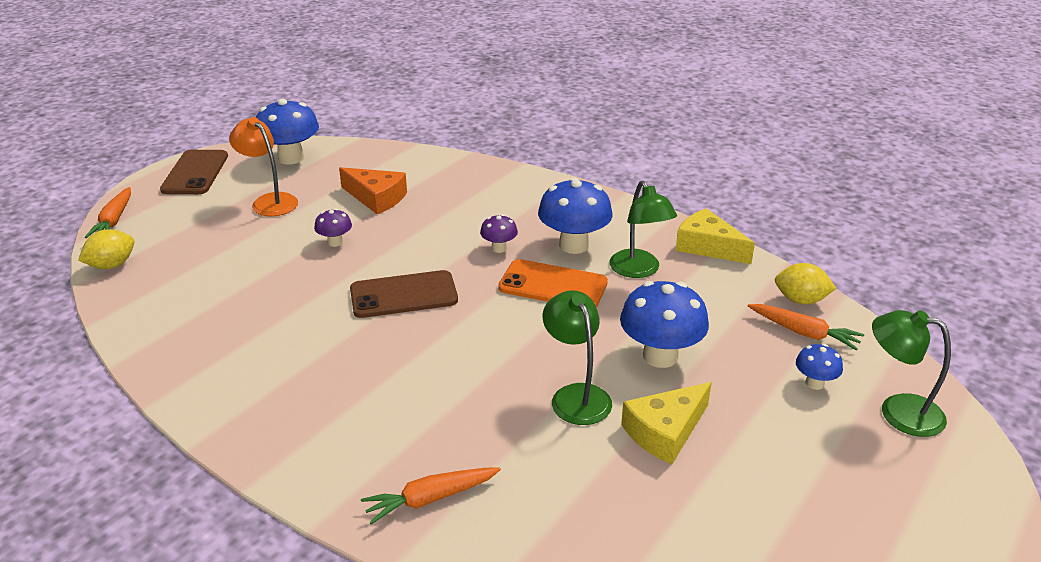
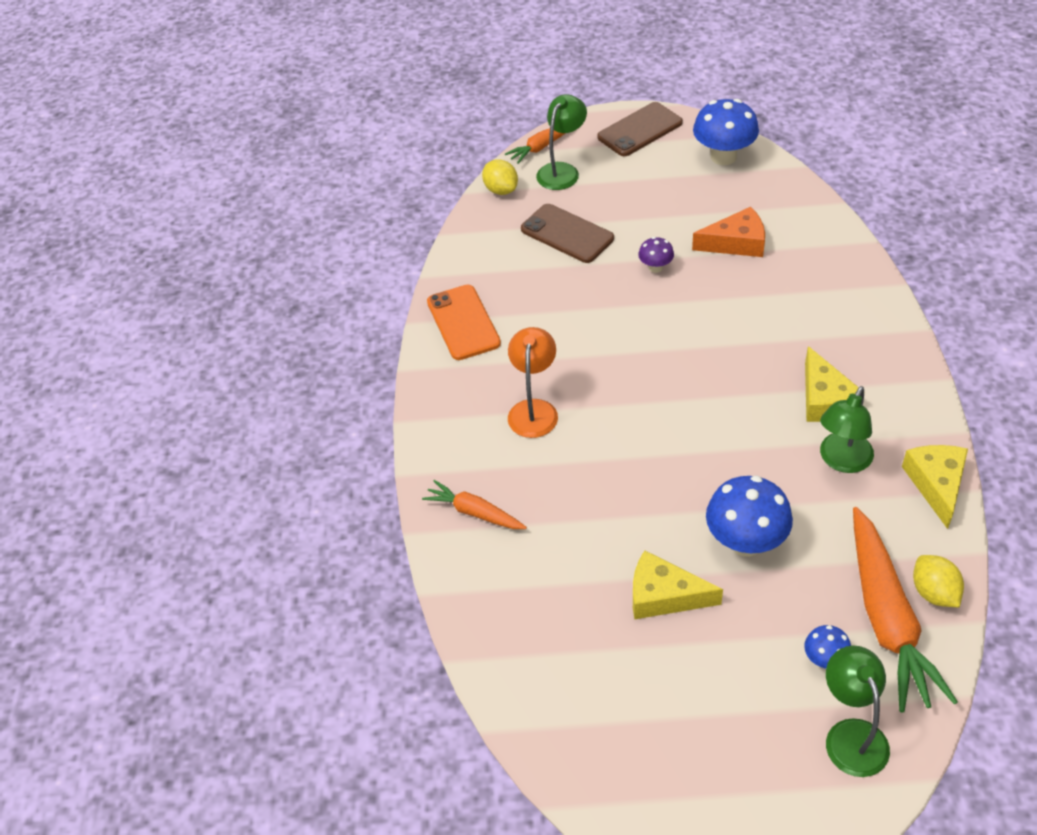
camera: 55 degrees right, 15 degrees up
yellow lemon [78,229,134,269] -> yellow lemon turned 45 degrees clockwise [482,159,518,195]
orange lamp [229,117,298,217] -> orange lamp moved to [508,327,558,438]
orange cheese [339,167,407,214] -> orange cheese turned 90 degrees counterclockwise [692,207,765,257]
brown phone [350,270,458,318] -> brown phone moved to [521,204,614,263]
purple mushroom [480,214,518,253] -> none
orange phone [498,259,608,307] -> orange phone moved to [427,285,501,360]
blue mushroom [538,178,612,254] -> yellow cheese [805,346,859,422]
green lamp [543,290,612,425] -> green lamp moved to [536,94,587,190]
orange carrot [748,304,864,350] -> orange carrot [853,507,958,713], size x1.91

